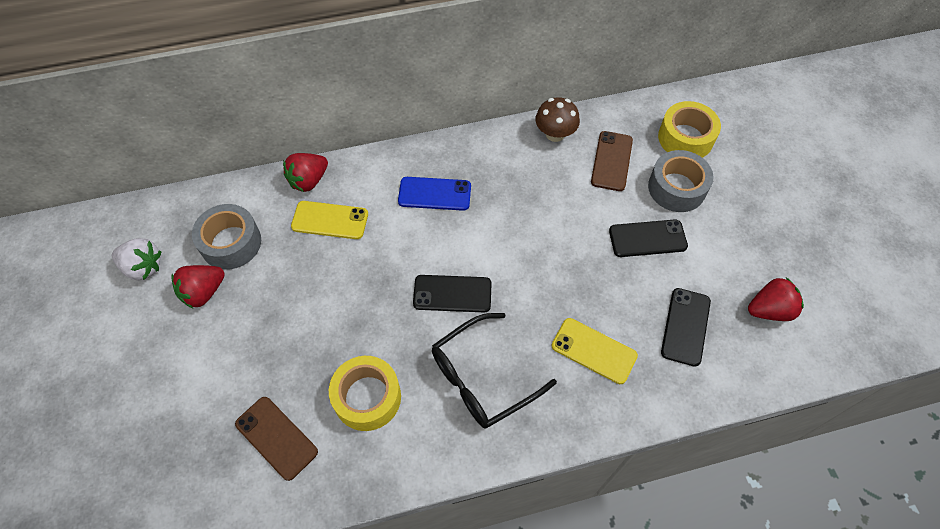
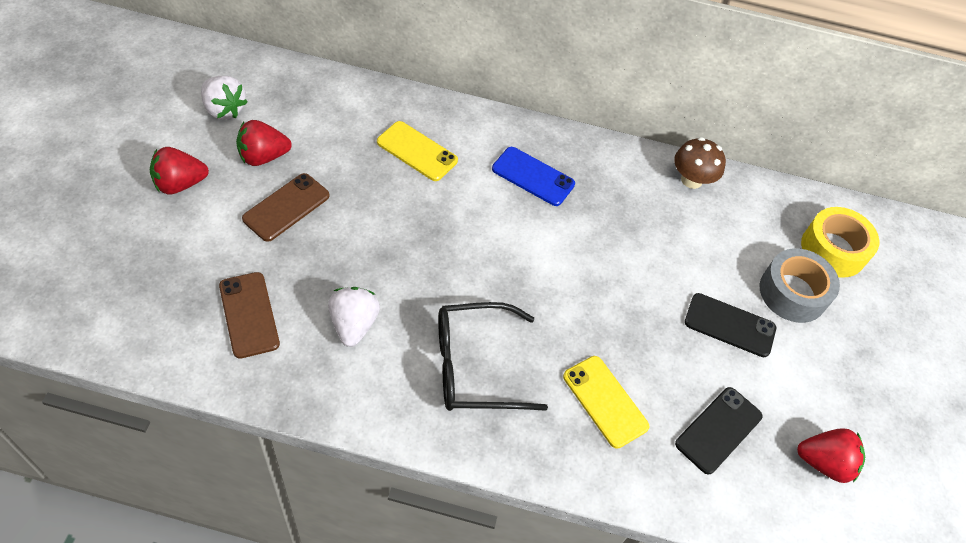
camera: 20 degrees right, 5 degrees down
grey tape [192,204,261,270] -> none
red strawberry [283,153,328,192] -> red strawberry moved to [150,147,209,194]
yellow tape [329,356,401,431] -> white strawberry [328,287,380,347]
black phone [413,275,491,312] -> none
brown phone [591,131,633,191] -> brown phone moved to [242,173,330,242]

